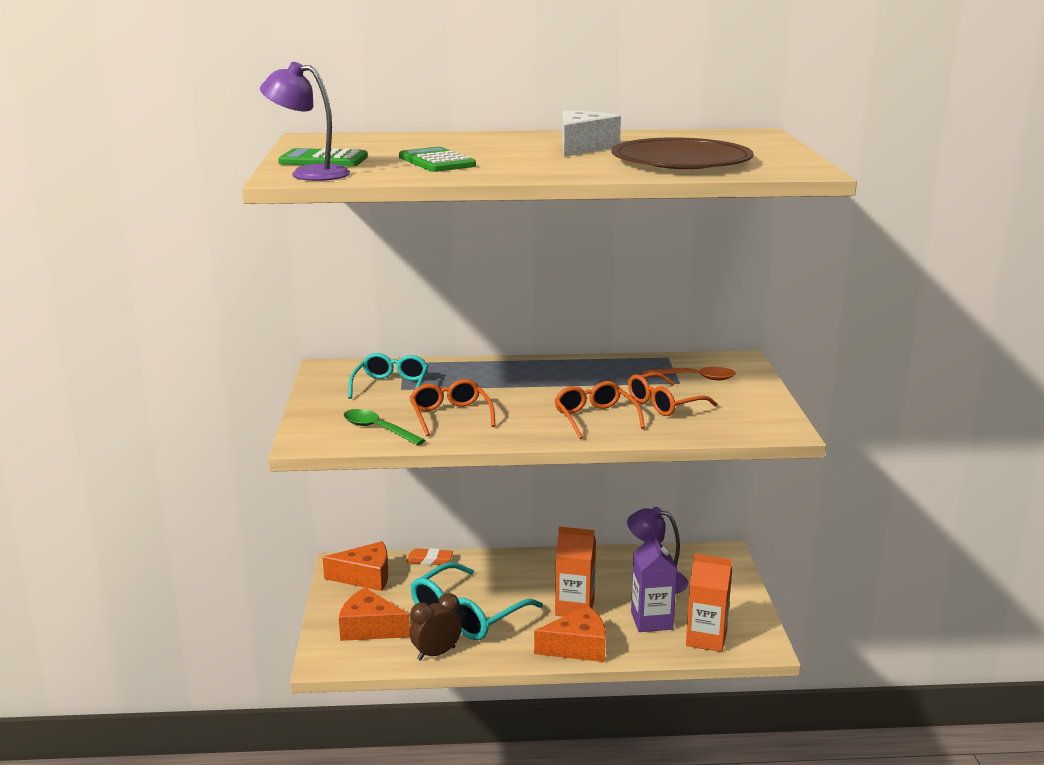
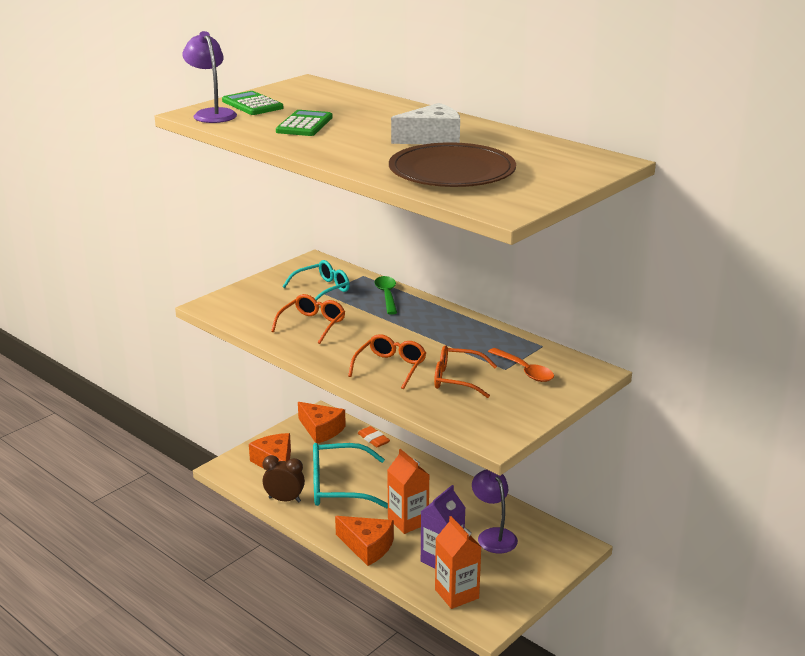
camera: 45 degrees right, 5 degrees up
green spoon [344,409,425,446] -> green spoon moved to [374,276,397,315]

